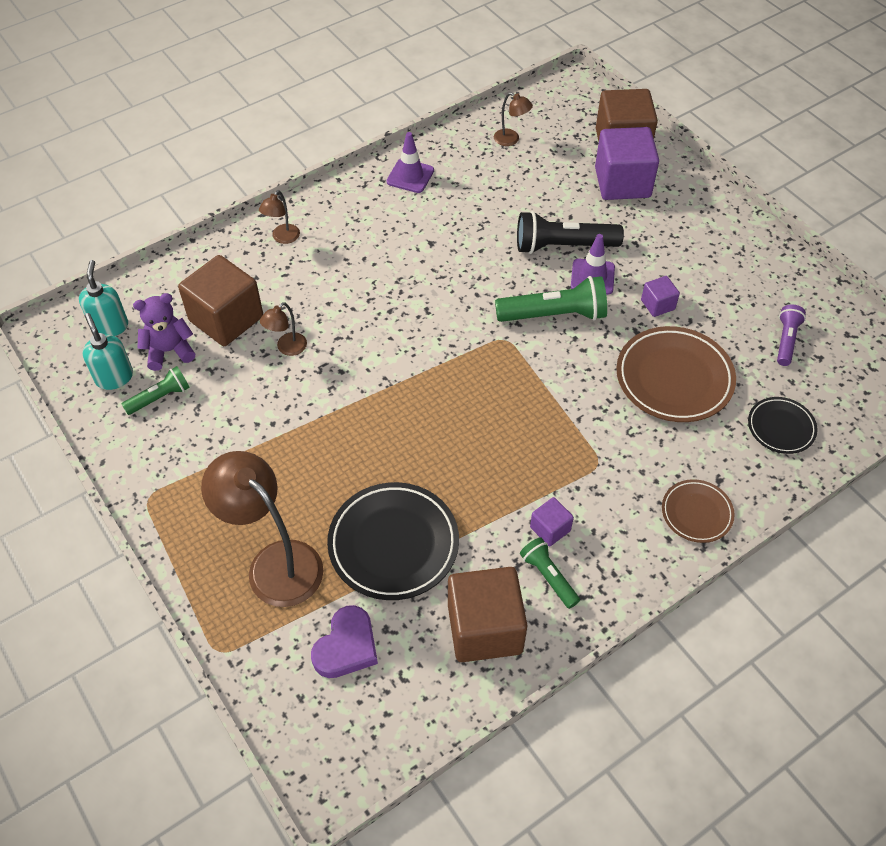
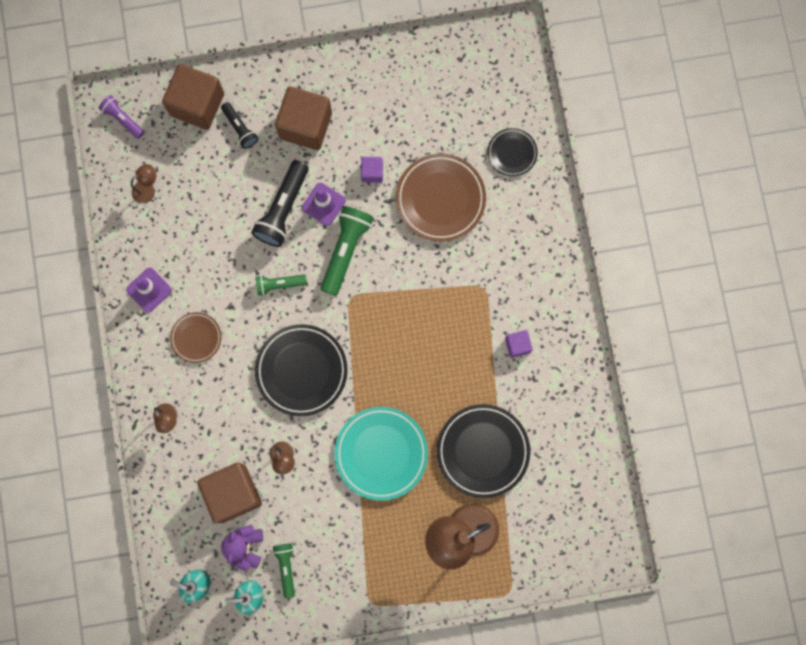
camera: 65 degrees left, 25 degrees up
purple heart [311,605,378,678] -> none
brown cube [448,567,527,662] -> brown cube moved to [275,86,332,150]
green flashlight [520,537,580,609] -> green flashlight moved to [255,275,307,296]
purple cube [595,127,659,200] -> black flashlight [221,102,258,149]
brown plate [662,479,735,543] -> brown plate moved to [170,312,222,363]
purple flashlight [777,305,806,366] -> purple flashlight moved to [99,95,144,139]
none -> black plate [255,324,348,416]
none -> turquoise plate [334,407,428,501]

